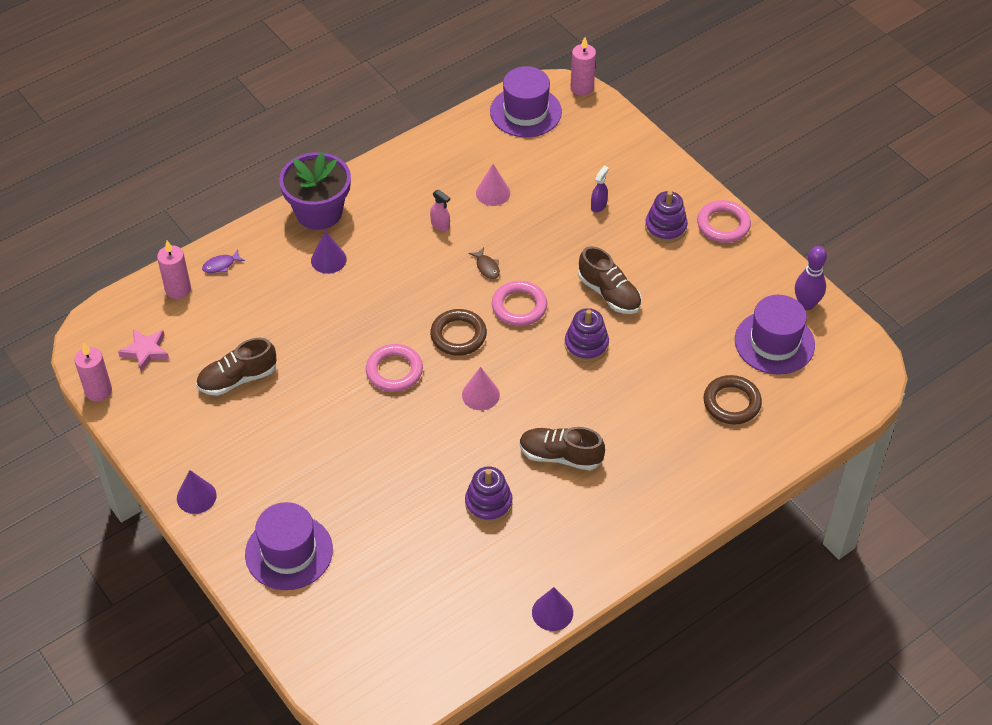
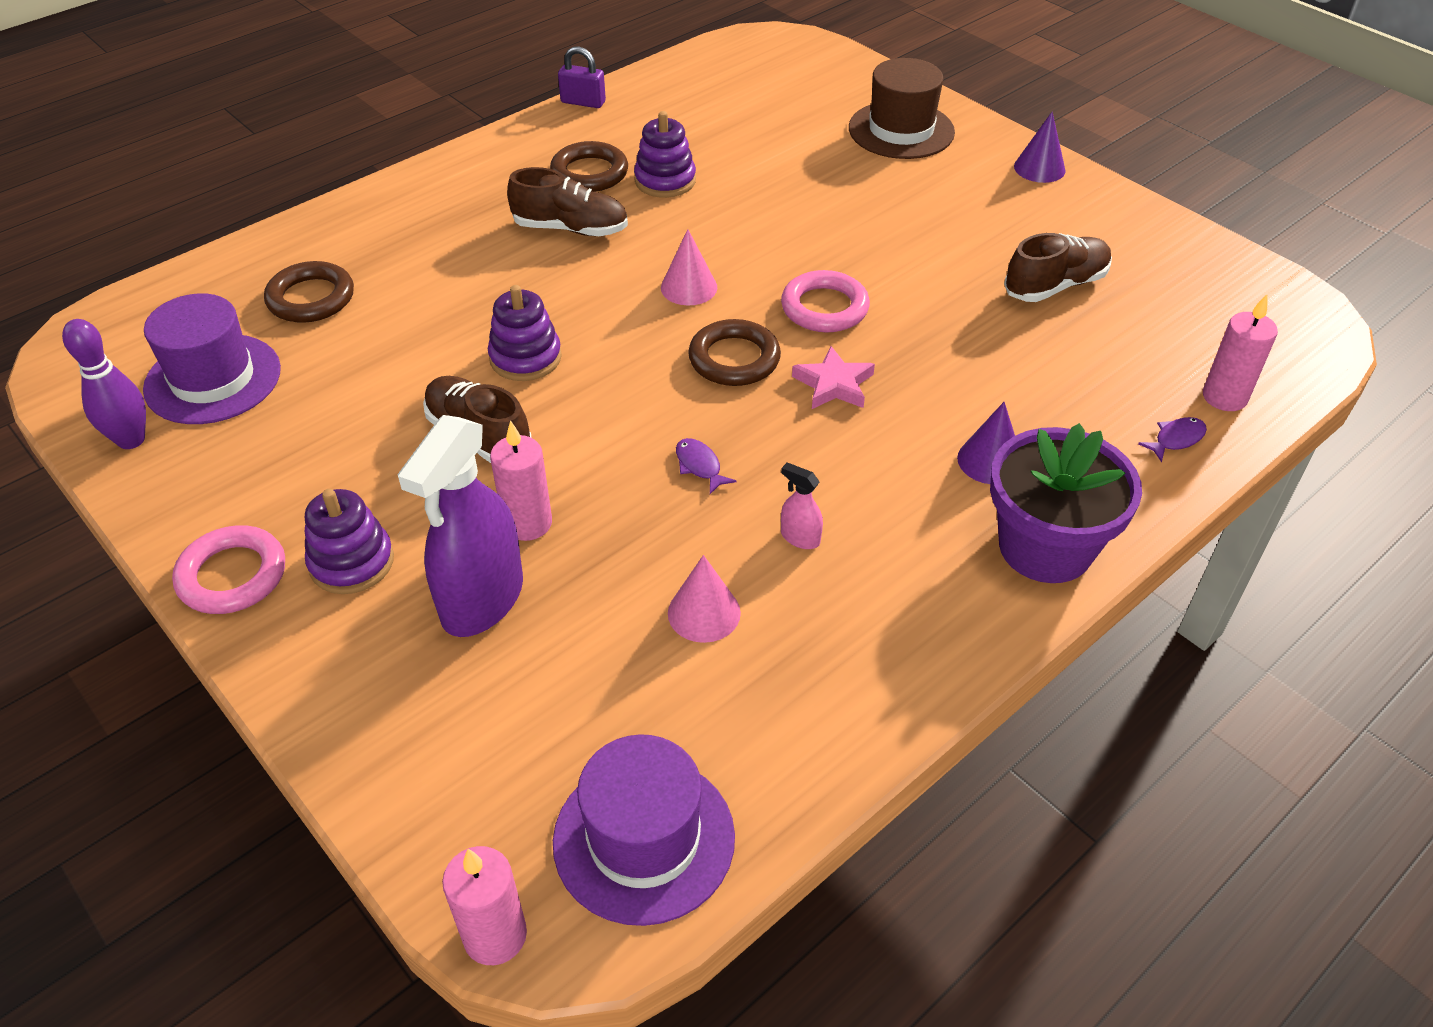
camera: 175 degrees right, 5 degrees down
pink candle [74,343,112,401] -> pink candle moved to [490,420,552,541]
pink star [118,329,169,372] -> pink star moved to [792,346,875,409]
purple hat [245,502,333,590] -> brown hat [849,58,955,159]
brown fish [469,247,500,279] -> purple fish [676,438,737,494]
pink ring [492,281,547,326] -> none
purple cone [532,587,573,631] -> purple padlock [558,46,606,108]
purple spray bottle [591,166,609,212] -> purple spray bottle [397,415,523,637], size x2.40
none -> brown ring [550,141,628,192]

